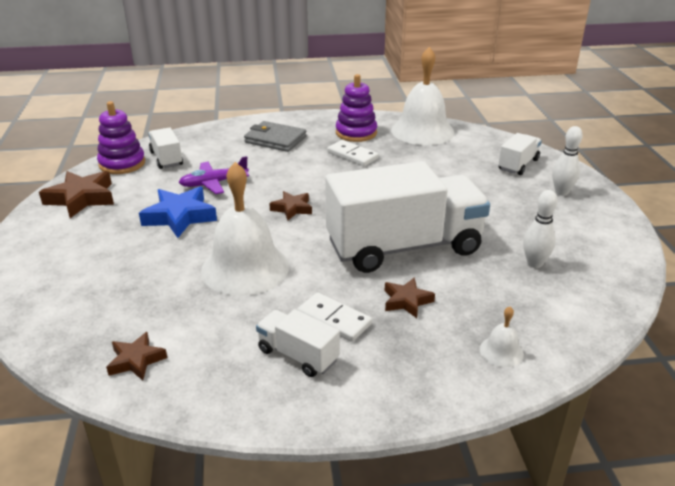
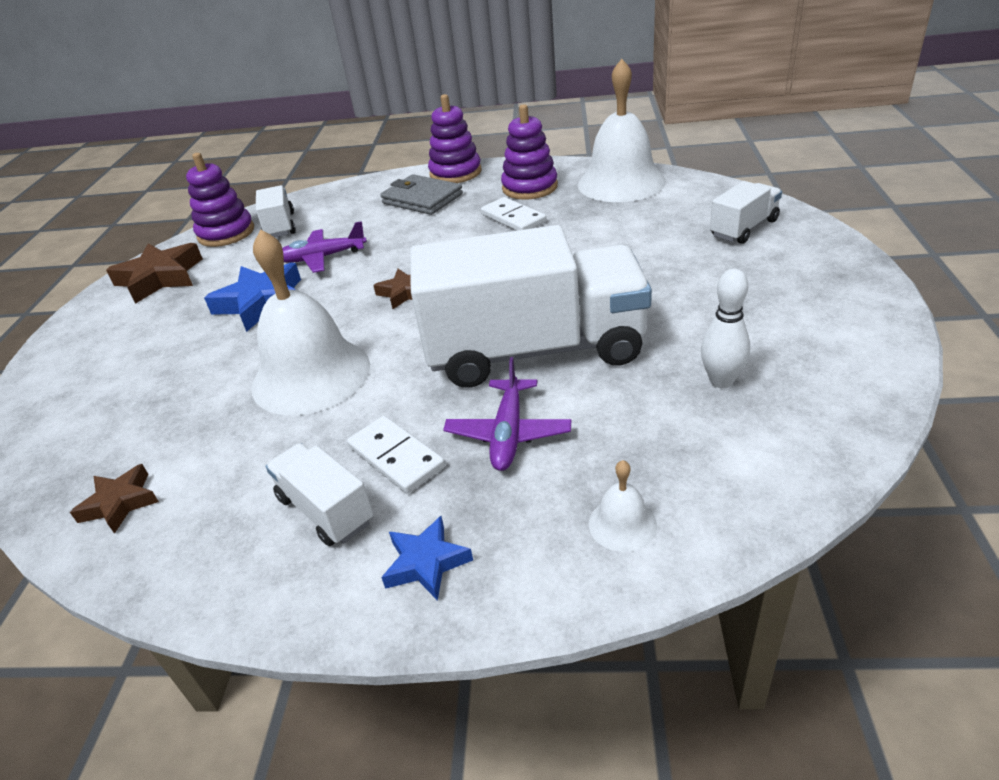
camera: 15 degrees right, 5 degrees up
brown star [385,277,435,318] -> purple plane [443,357,571,471]
white bowling pin [552,126,583,196] -> none
none -> blue star [381,516,473,601]
none -> purple stacking toy [428,94,481,183]

